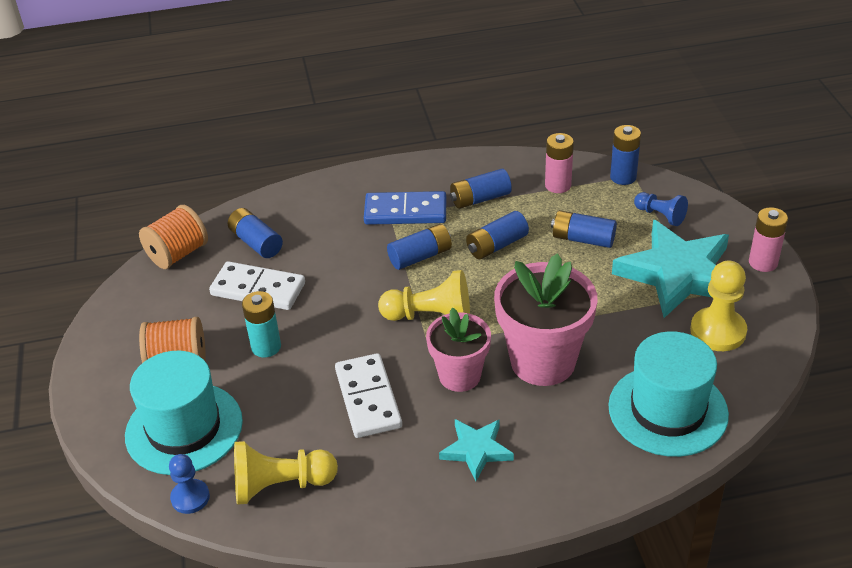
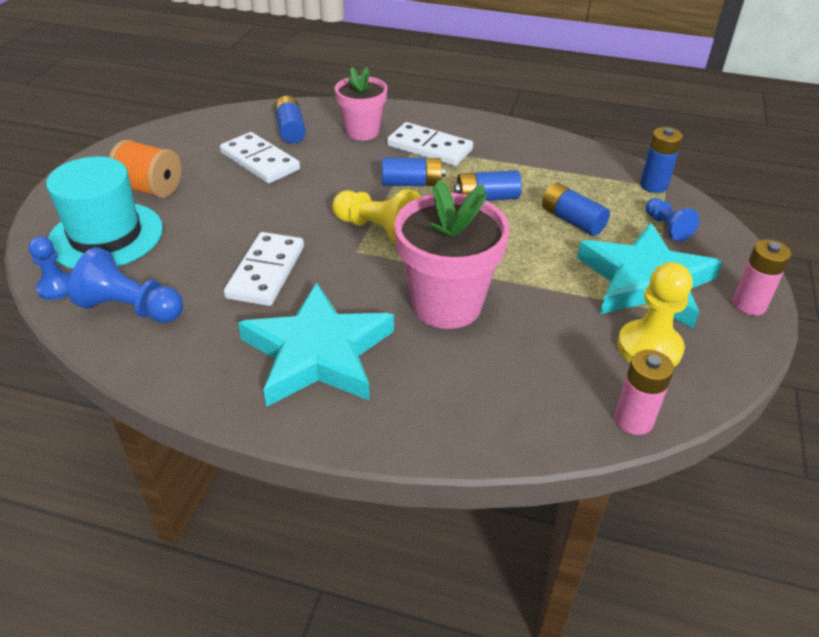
camera: 25 degrees right, 0 degrees up
orange spool [139,205,208,269] -> none
yellow pawn [234,441,338,505] -> blue pawn [68,247,183,323]
turquoise battery [242,291,281,357] -> none
blue domino [364,191,446,225] -> white domino [387,122,473,166]
pink flower pot [426,307,491,392] -> pink flower pot moved to [335,67,387,141]
turquoise star [439,419,514,481] -> turquoise star [238,282,394,407], size x1.96
blue battery [450,169,512,209] -> none
pink battery [545,133,574,193] -> pink battery moved to [614,350,674,435]
turquoise hat [608,331,729,457] -> none

